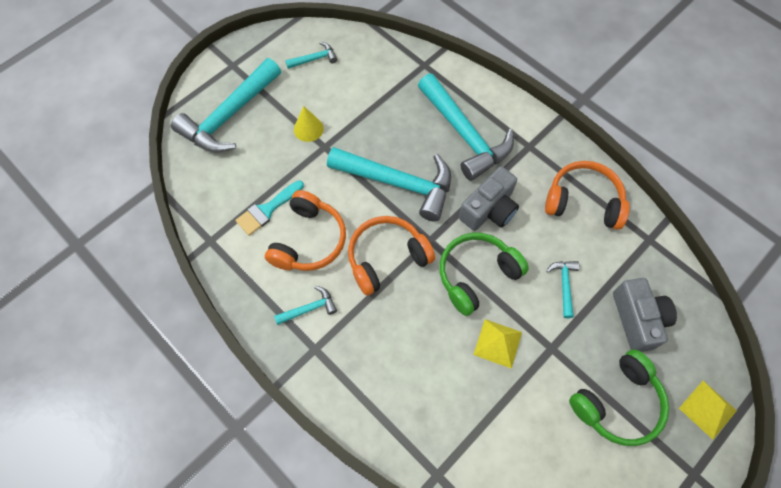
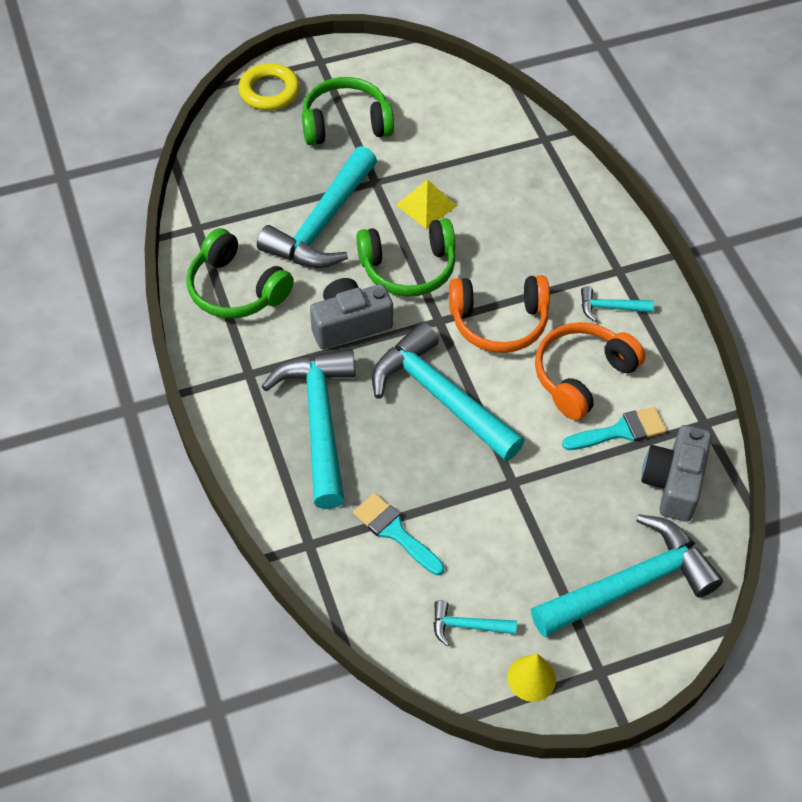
camera: 155 degrees left, 10 degrees down
yellow cone [294,106,324,142] -> yellow cone moved to [507,653,556,702]
orange headphones [545,161,630,230] -> green headphones [186,228,294,318]
turquoise hammer [546,261,579,318] -> turquoise hammer [257,146,377,268], size x2.28
grey camera [613,278,677,352] -> grey camera moved to [641,425,712,522]
yellow pyramid [679,381,737,439] -> yellow ring [238,63,300,110]
none -> turquoise brush [353,493,444,575]

